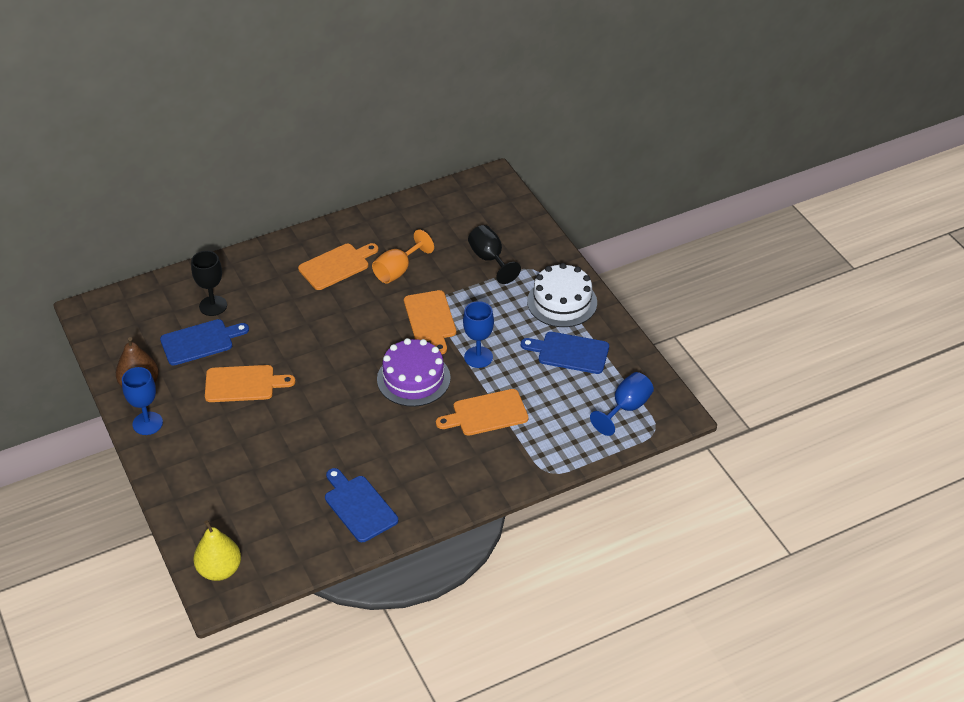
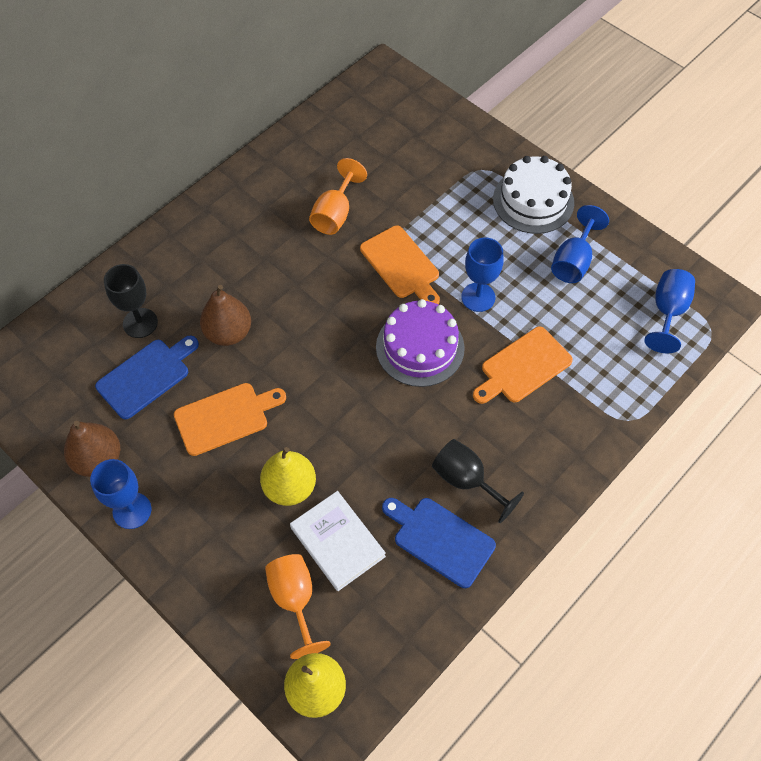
camera: 20 degrees left, 15 degrees up
orange cutting board [298,243,378,290] -> none
black goblet [468,225,521,284] -> black goblet moved to [432,439,524,523]
blue cutting board [521,332,609,374] -> blue goblet [551,205,609,283]
none -> brown pear [200,285,251,346]
none -> yellow pear [260,447,316,506]
none -> orange goblet [265,554,331,659]
none -> white book [290,491,386,591]

